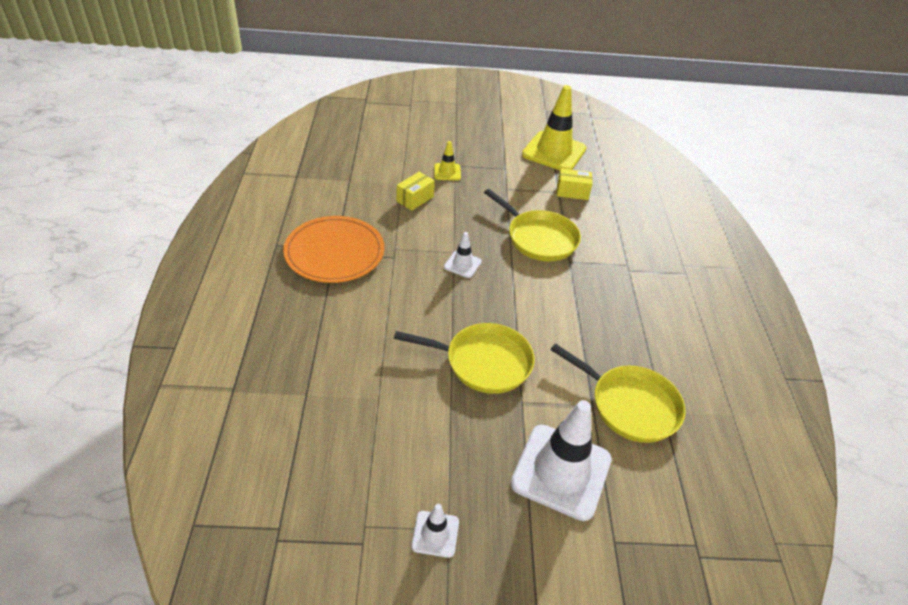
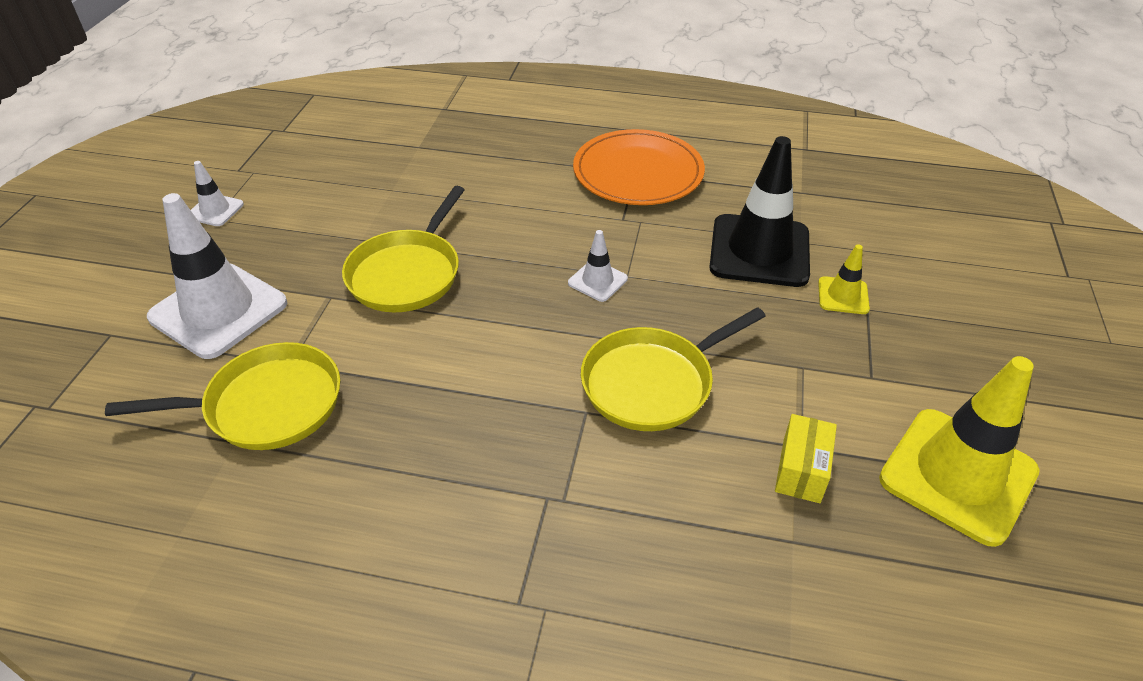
camera: 105 degrees right, 0 degrees up
yellow box [397,172,435,211] -> black traffic cone [709,136,810,287]
yellow pan [550,343,686,443] -> yellow pan turned 150 degrees counterclockwise [105,342,341,450]

